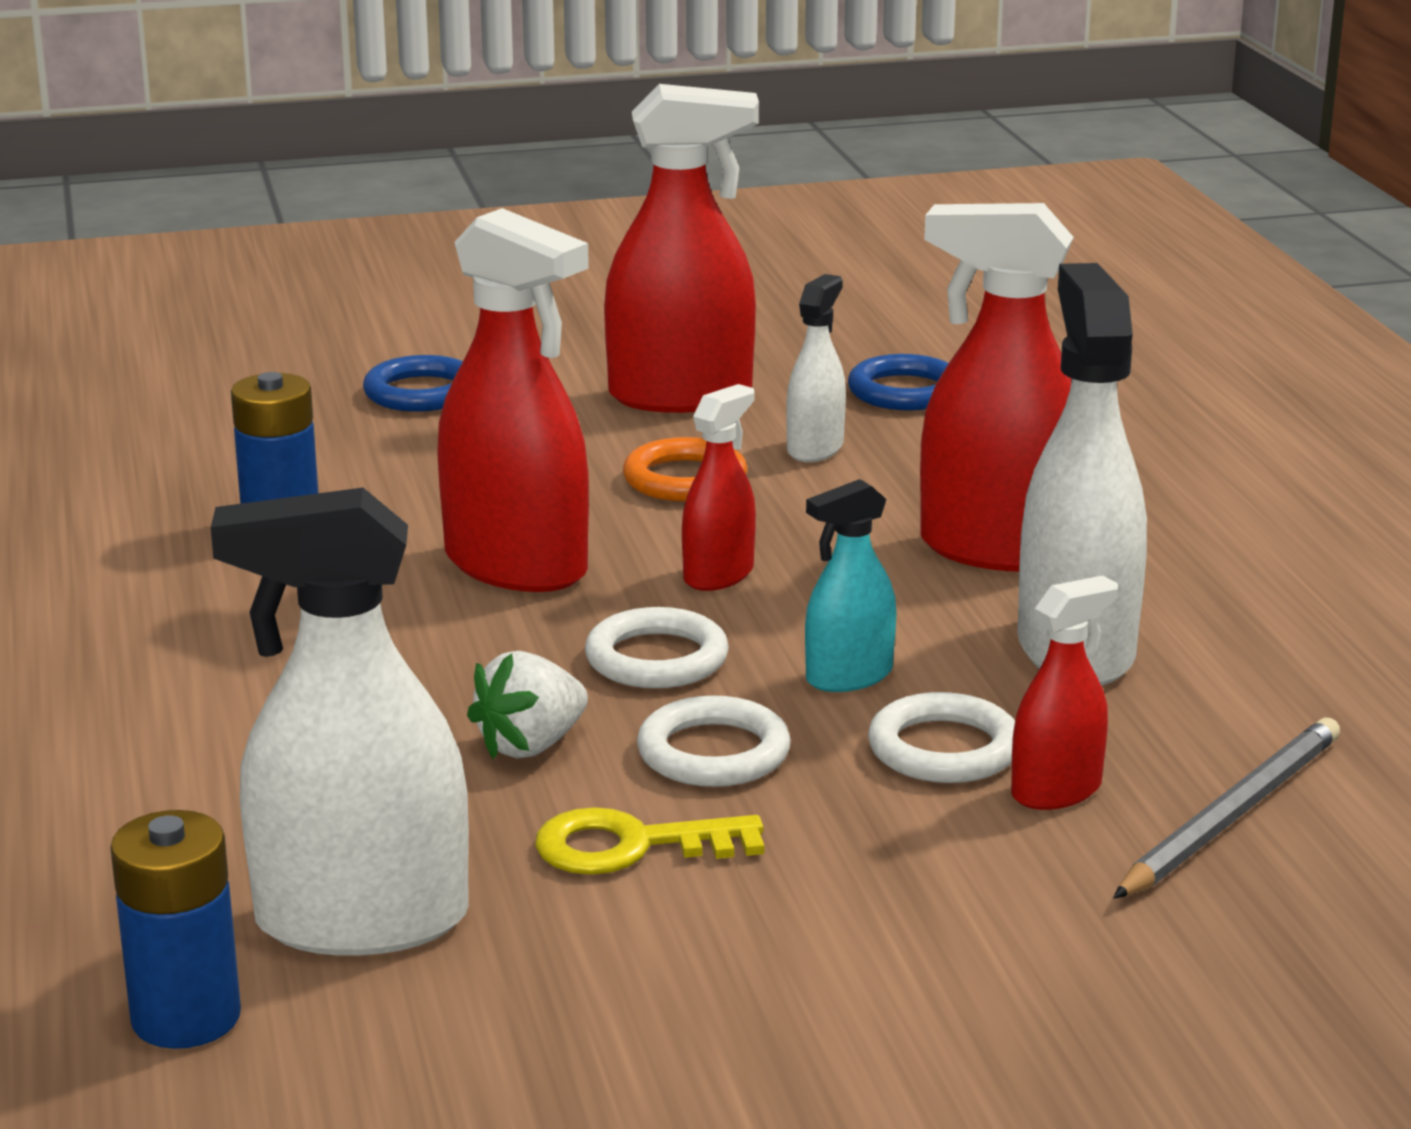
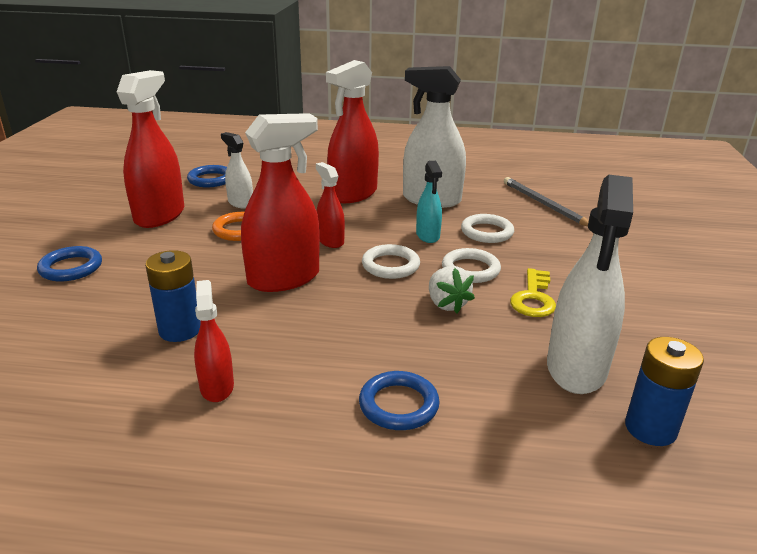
camera: 70 degrees left, 5 degrees up
red spray bottle [1011,575,1118,810] -> red spray bottle moved to [194,280,234,402]
none -> blue ring [359,371,440,430]

